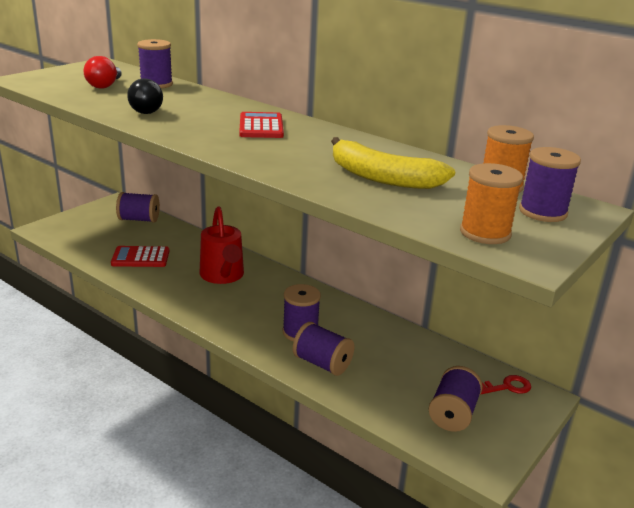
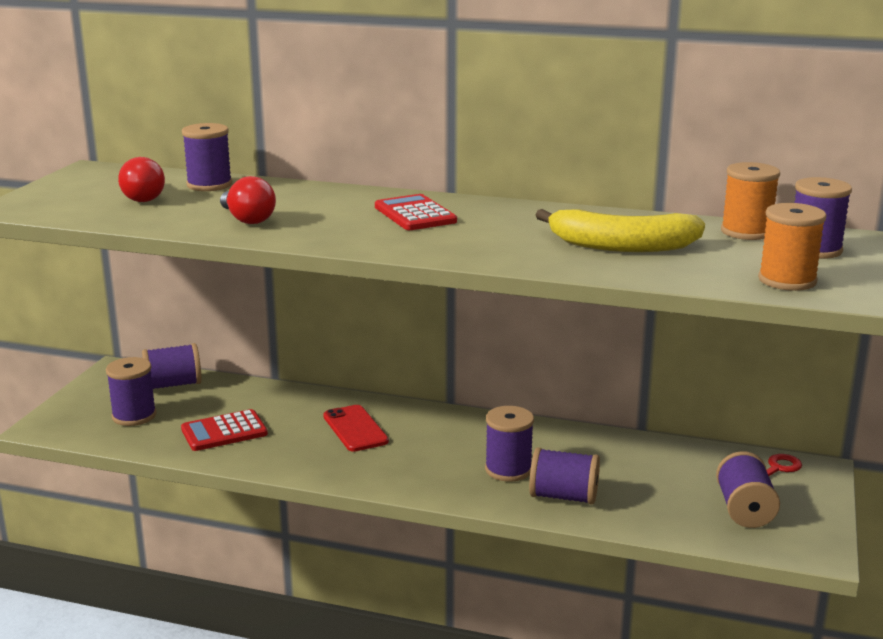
camera: 20 degrees left, 5 degrees down
black light bulb [127,78,163,114] -> red light bulb [220,176,276,224]
red watering can [200,207,244,284] -> red phone [323,405,389,452]
none -> purple spool [106,357,156,426]

